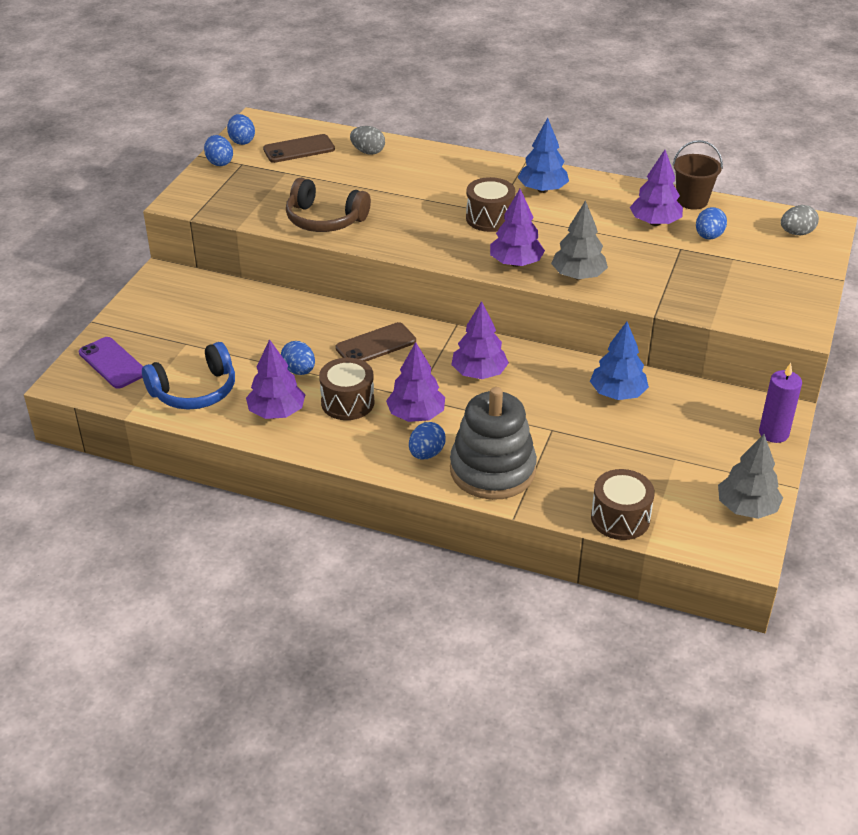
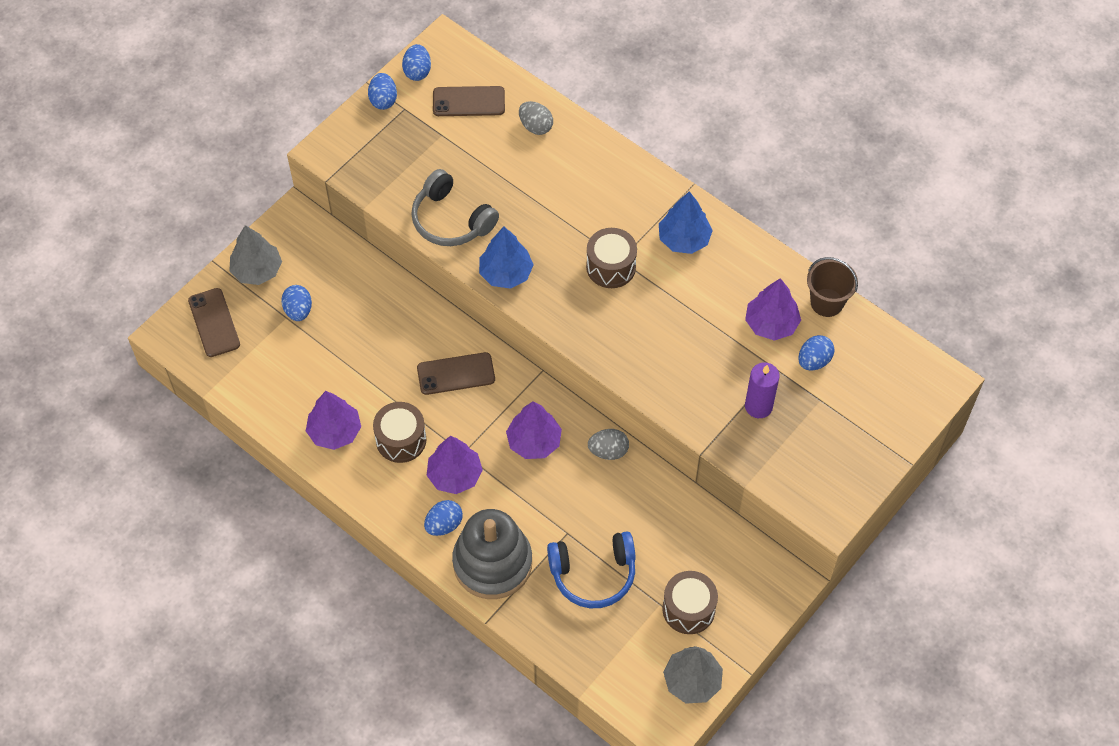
camera: 20 degrees right, 20 degrees up
purple phone [79,337,143,389] -> brown phone [188,288,240,357]
blue headphones [142,342,235,409] -> blue headphones moved to [547,531,636,608]
blue egg [281,341,315,375] -> blue egg moved to [281,285,312,321]
brown headphones [286,178,371,232] -> grey headphones [411,169,499,246]
purple tree [490,189,545,267] -> none
grey tree [551,200,608,280] -> grey tree moved to [229,225,282,285]
blue tree [590,322,649,400] -> blue tree moved to [479,227,534,289]
brown drum [591,469,655,540] -> brown drum moved to [662,571,718,634]
purple candle [759,363,802,443] -> purple candle moved to [745,363,780,418]
grey egg [781,205,819,235] -> grey egg moved to [588,429,629,460]

